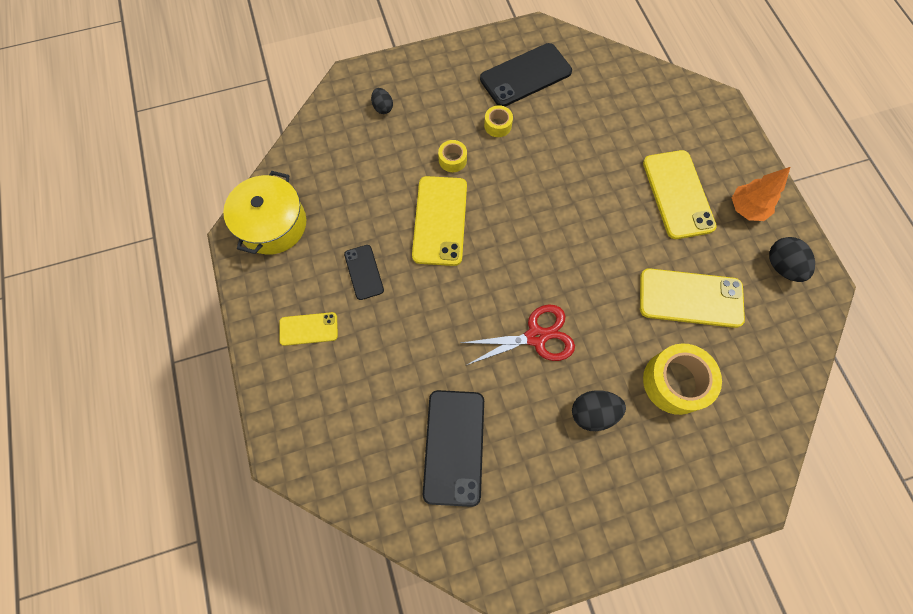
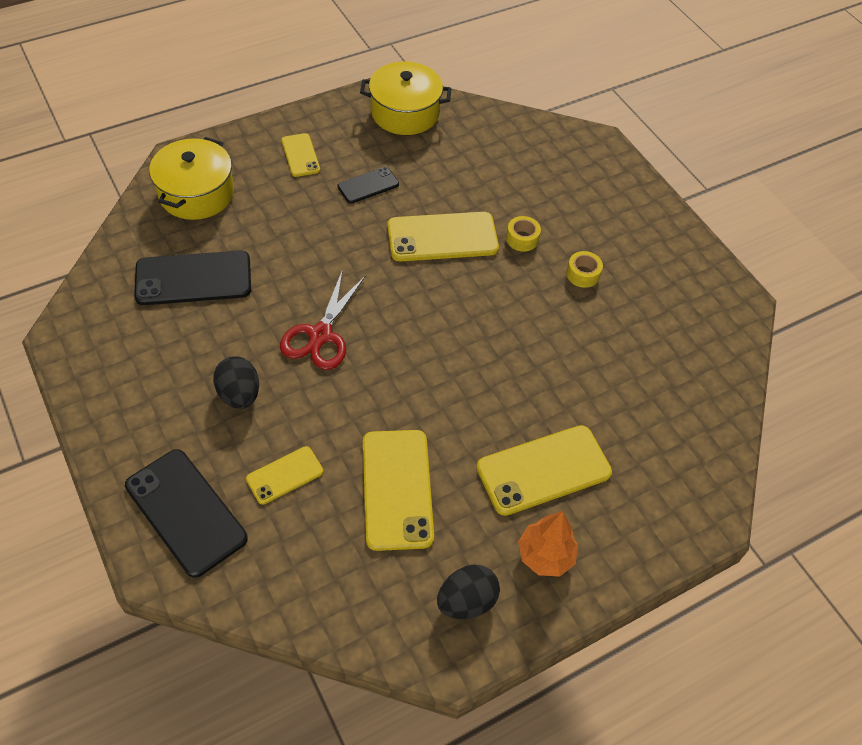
camera: 75 degrees right, 15 degrees down
black egg [371,88,393,114] -> none
red scissors [461,304,575,366] -> red scissors turned 45 degrees clockwise [280,269,366,370]
black phone [480,43,572,107] -> black phone moved to [125,449,248,578]
yellow tape [643,344,722,415] -> yellow phone [246,446,323,504]
none -> yellow pot [149,137,234,220]

